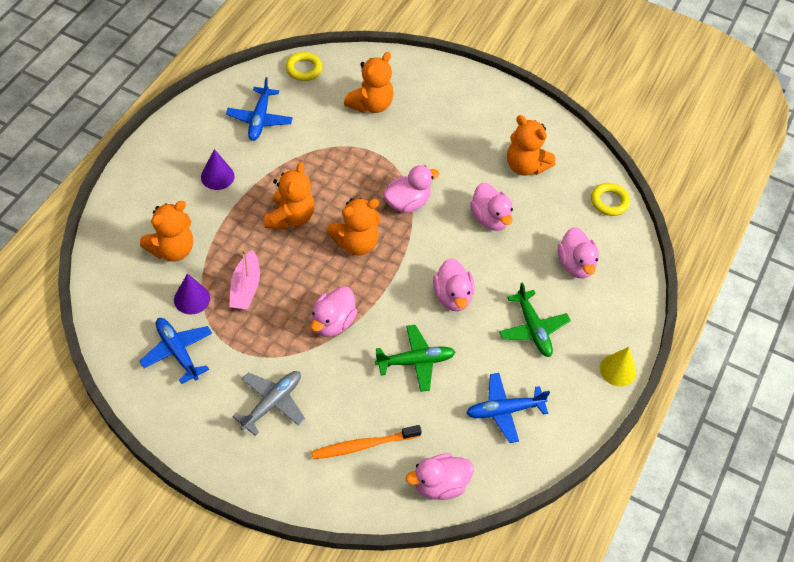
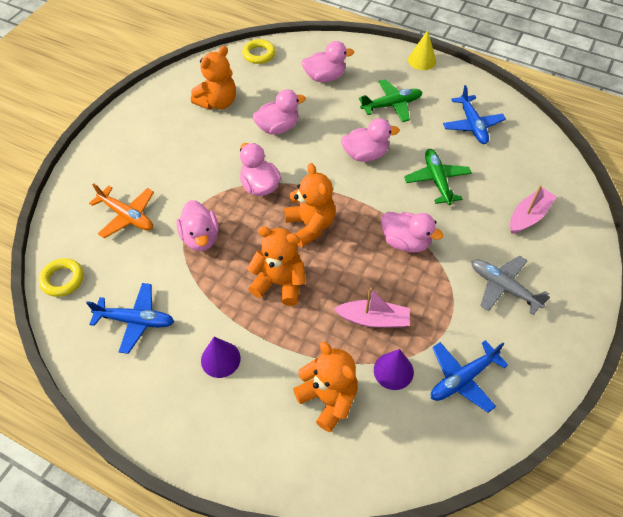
camera: 85 degrees left, 0 degrees up
orange toothbrush [311,425,422,459] -> pink boat [510,185,557,234]
orange teddy bear [344,52,394,113] -> orange plane [89,183,154,238]
pink duck [406,453,474,500] -> pink duck moved to [176,200,219,251]

